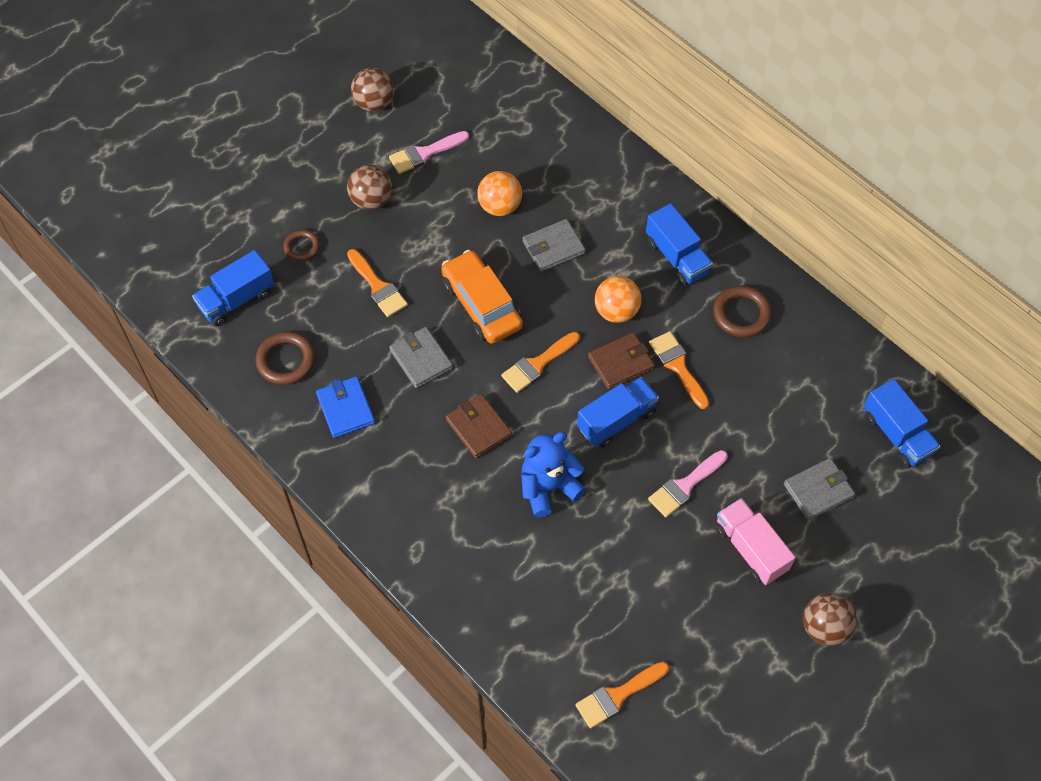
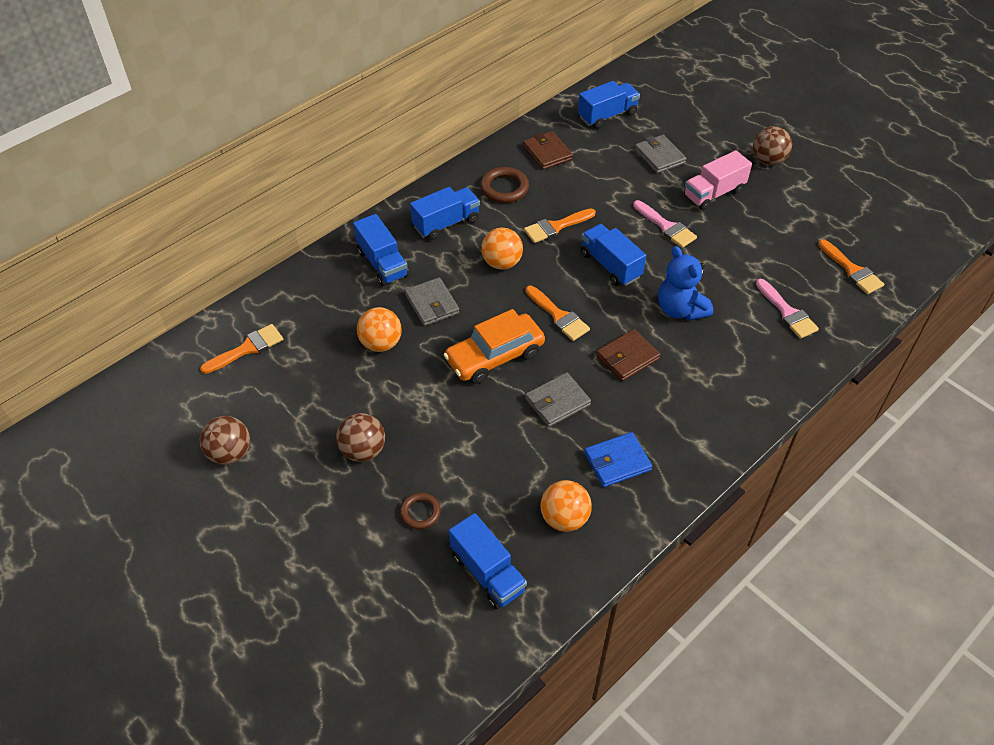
camera: 90 degrees left, 10 degrees down
brown ring [255,331,315,385] -> orange ball [540,480,592,532]
orange brush [347,249,408,317] -> orange brush moved to [200,324,283,374]
pink brush [389,131,469,174] -> pink brush moved to [756,279,819,339]
brown wallet [588,332,655,390] -> brown wallet moved to [523,131,573,170]
none -> blue truck [353,214,409,286]

